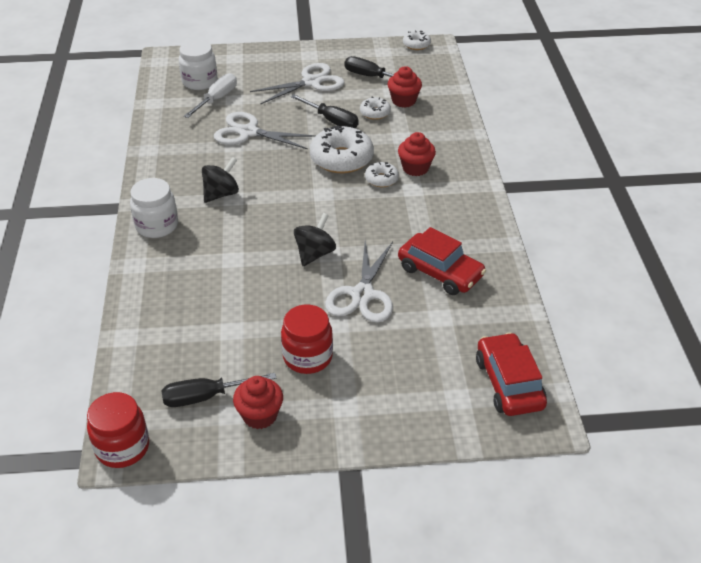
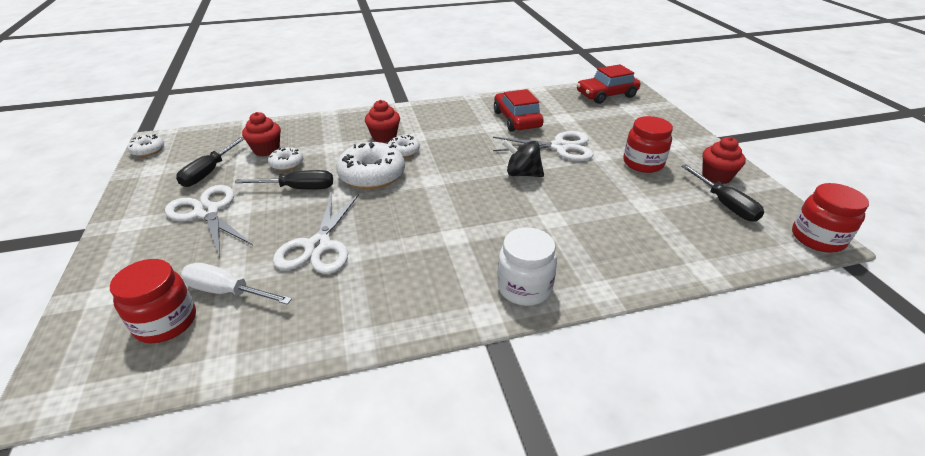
camera: 100 degrees left, 5 degrees down
white jar [179,40,217,90] -> red jar [110,259,196,344]
black spinning top [202,157,239,203] -> none
black screwdriver [290,94,359,128] -> black screwdriver turned 60 degrees clockwise [235,170,333,189]
red car [398,227,486,295] -> red car turned 45 degrees counterclockwise [494,89,544,132]

